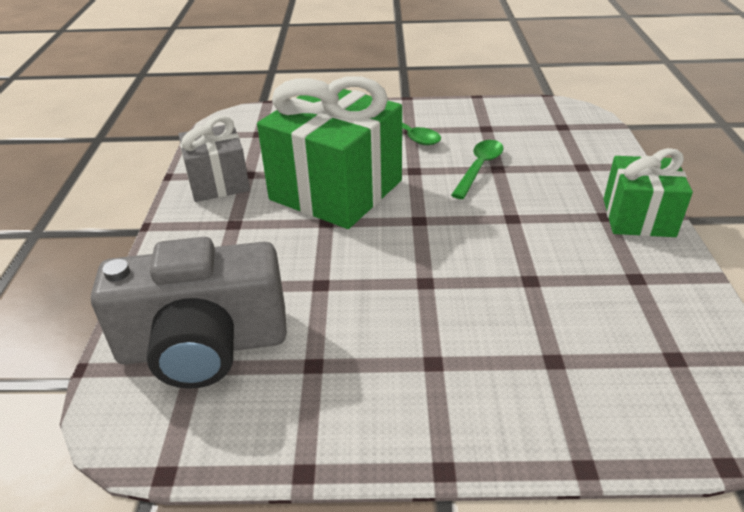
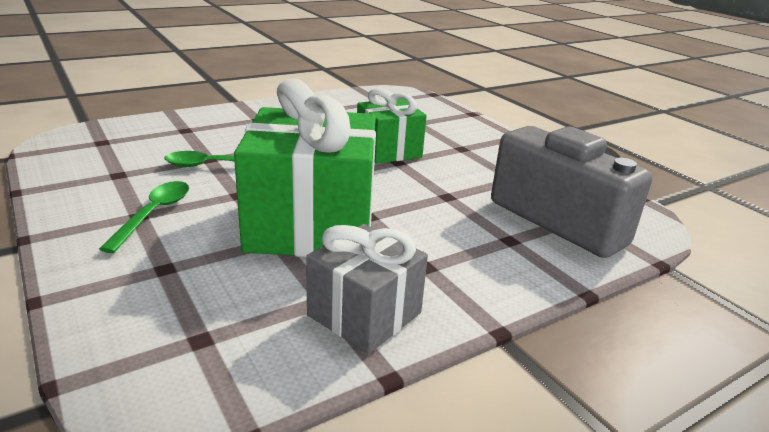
camera: 125 degrees left, 10 degrees down
green gift [604,148,693,237] -> green gift moved to [357,88,427,164]

